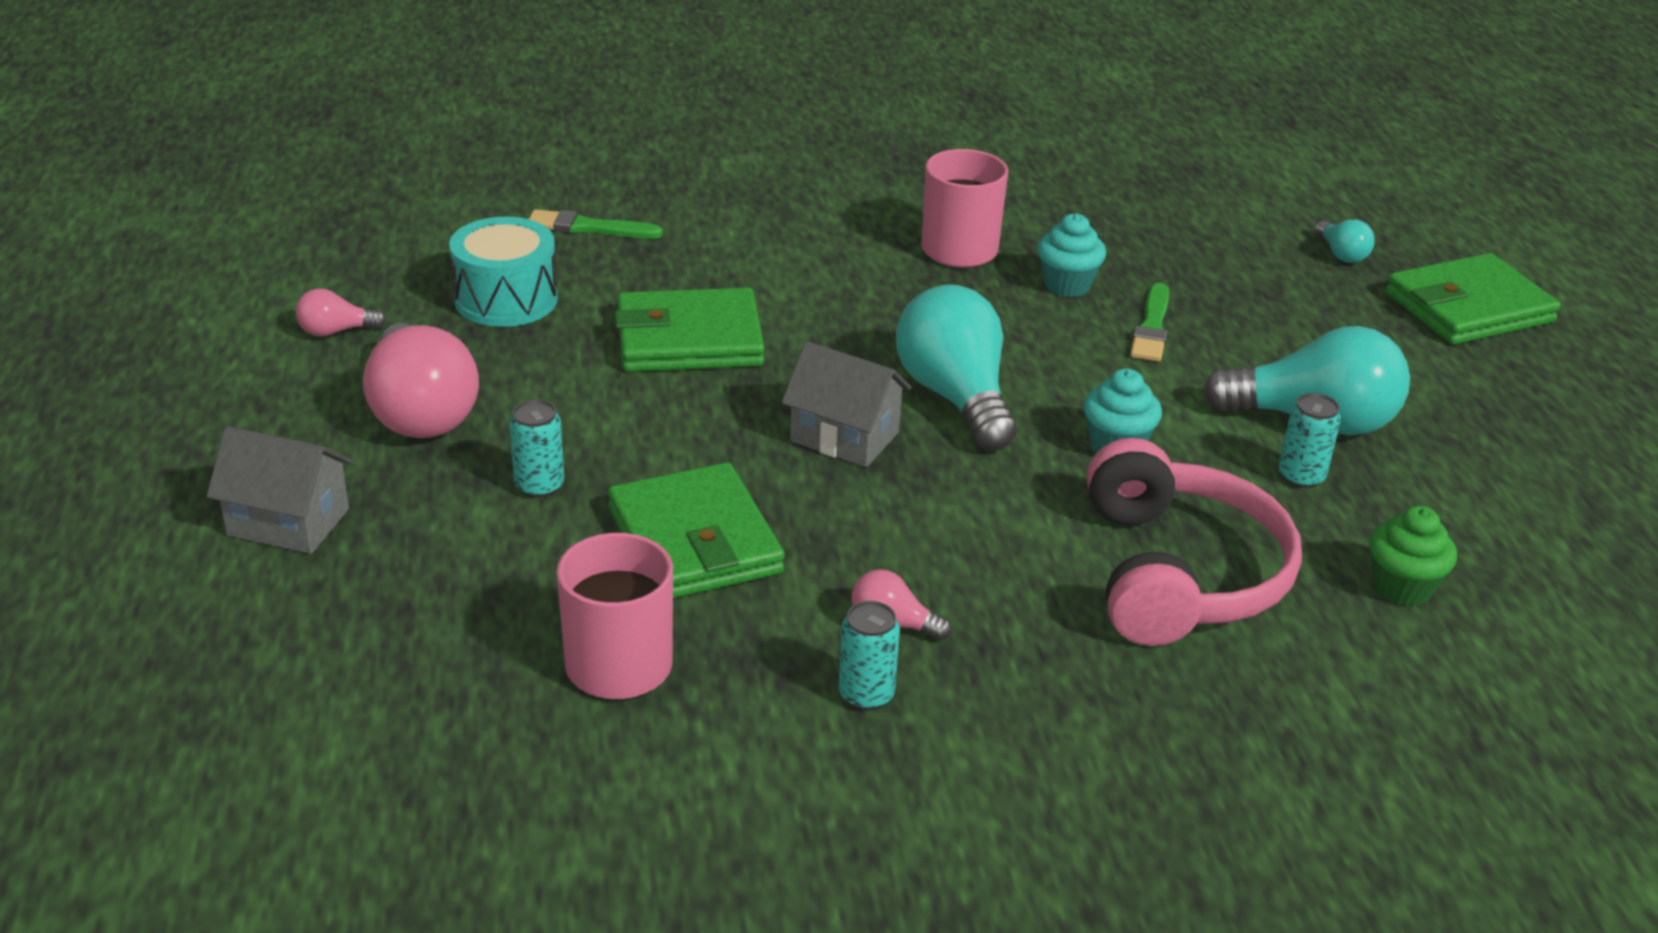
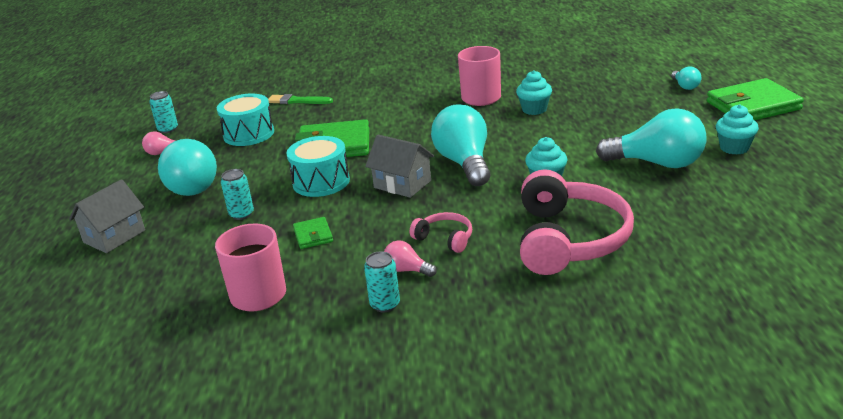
camera: 10 degrees right, 5 degrees down
grey house [206,426,353,554] -> grey house turned 75 degrees counterclockwise [69,179,145,253]
pink light bulb [363,323,479,438] -> turquoise light bulb [158,139,217,196]
green wallet [608,462,785,598] -> green wallet [293,217,333,249], size x0.48
green brush [1130,283,1169,362] -> none
turquoise can [1278,393,1341,488] -> turquoise can moved to [149,91,178,133]
green cupcake [1369,506,1457,606] -> none
none -> turquoise drum [287,136,350,197]
none -> pink headphones [410,212,472,253]
none -> turquoise cupcake [716,104,759,155]

